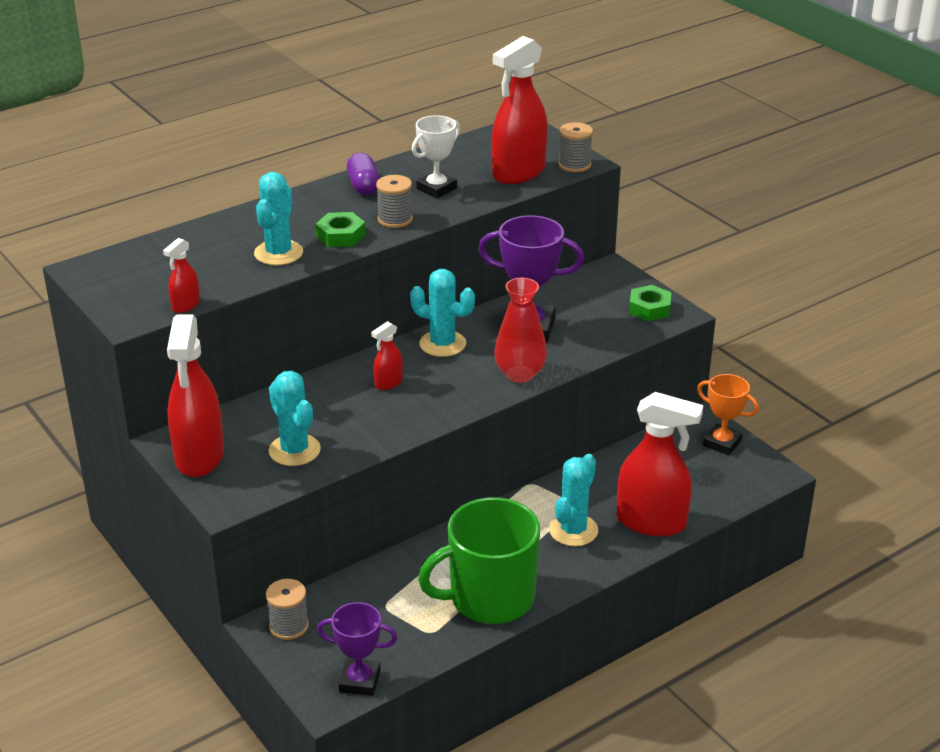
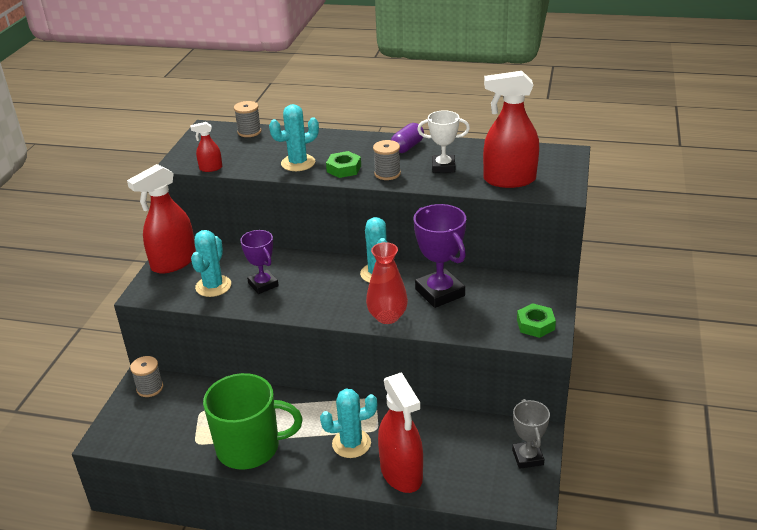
camera: 50 degrees right, 0 degrees up
purple trophy [317,602,397,696] -> purple trophy moved to [240,230,279,294]
red spray bottle [371,321,403,390] -> none
green mug [418,497,540,624] -> green mug turned 150 degrees clockwise [203,373,303,470]
grey spool [558,122,593,172] -> grey spool moved to [234,101,262,137]
orange trophy [697,374,759,455] -> grey trophy [512,399,550,469]

